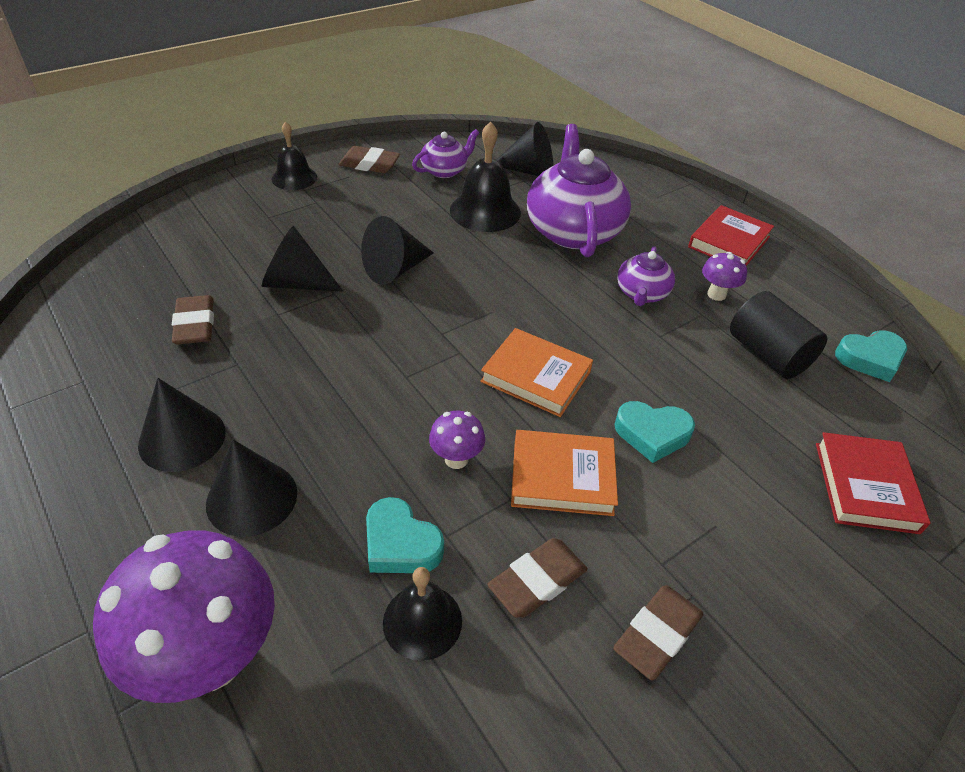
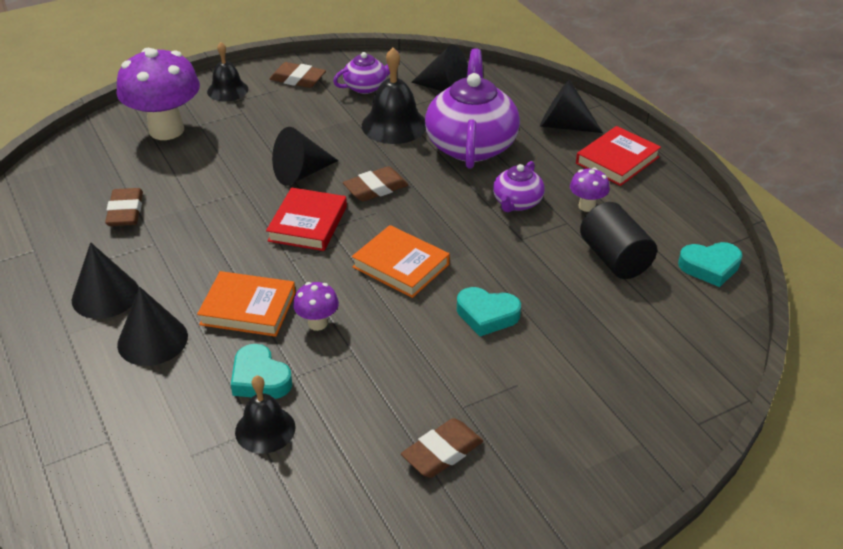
camera: 10 degrees right, 5 degrees down
purple mushroom [93,530,275,703] -> purple mushroom moved to [117,48,200,140]
black cone [262,226,343,292] -> black cone moved to [540,79,603,133]
brown eraser [487,538,588,618] -> brown eraser moved to [343,166,408,202]
orange book [511,430,618,516] -> orange book moved to [197,271,296,337]
red book [816,432,931,534] -> red book moved to [266,187,347,251]

